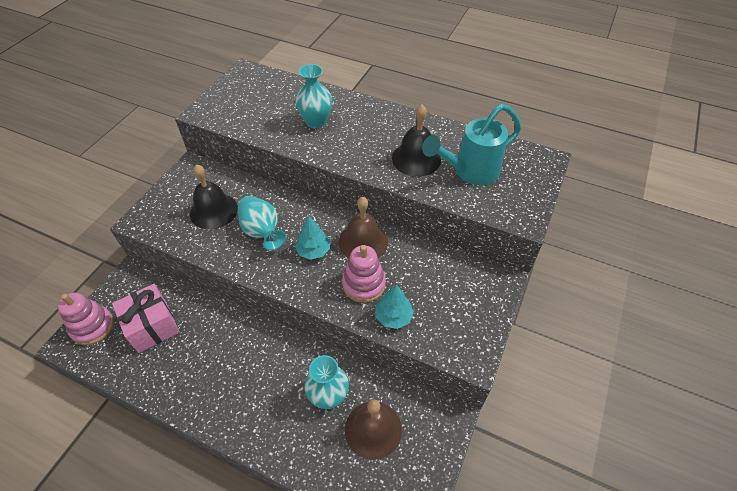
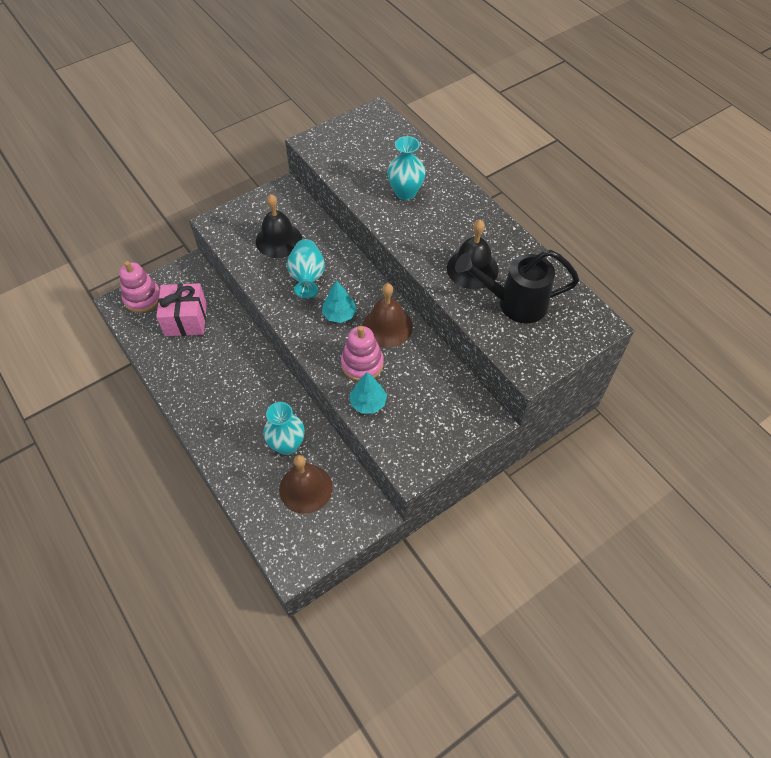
camera: 30 degrees right, 5 degrees up
turquoise watering can [422,104,521,185] -> black watering can [455,250,579,323]

